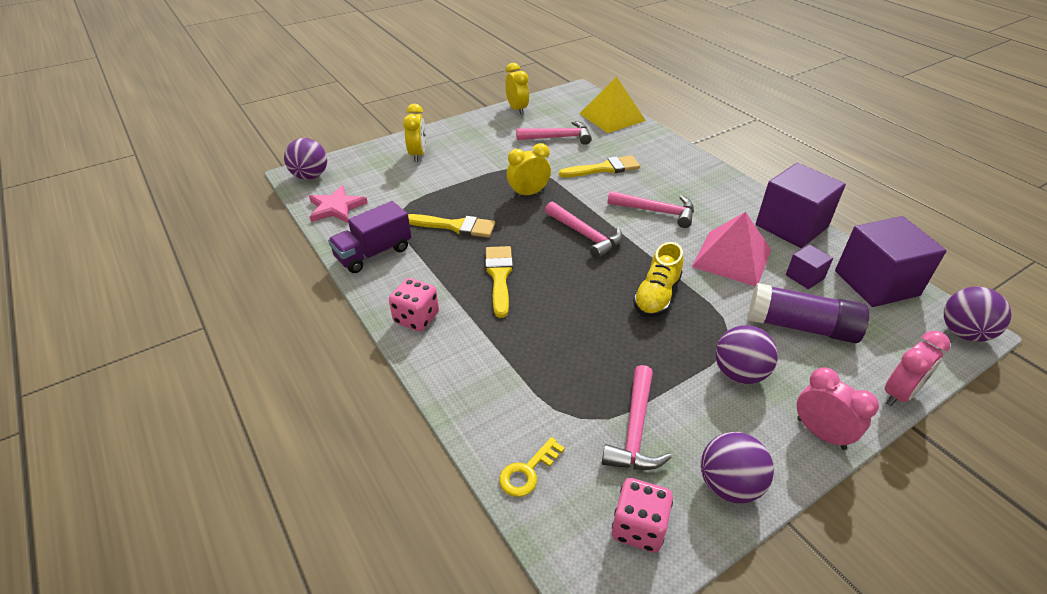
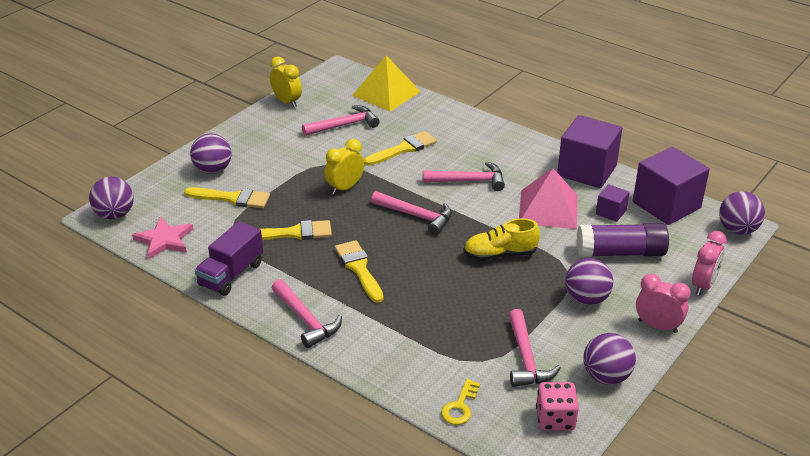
camera: 20 degrees left, 5 degrees down
pink dice [389,278,439,331] -> pink hammer [272,279,342,348]
yellow clock [403,104,426,162] -> purple ball [190,134,231,174]
yellow shoe [633,242,684,317] -> yellow shoe turned 75 degrees clockwise [463,218,540,261]
none -> yellow brush [184,187,270,208]

